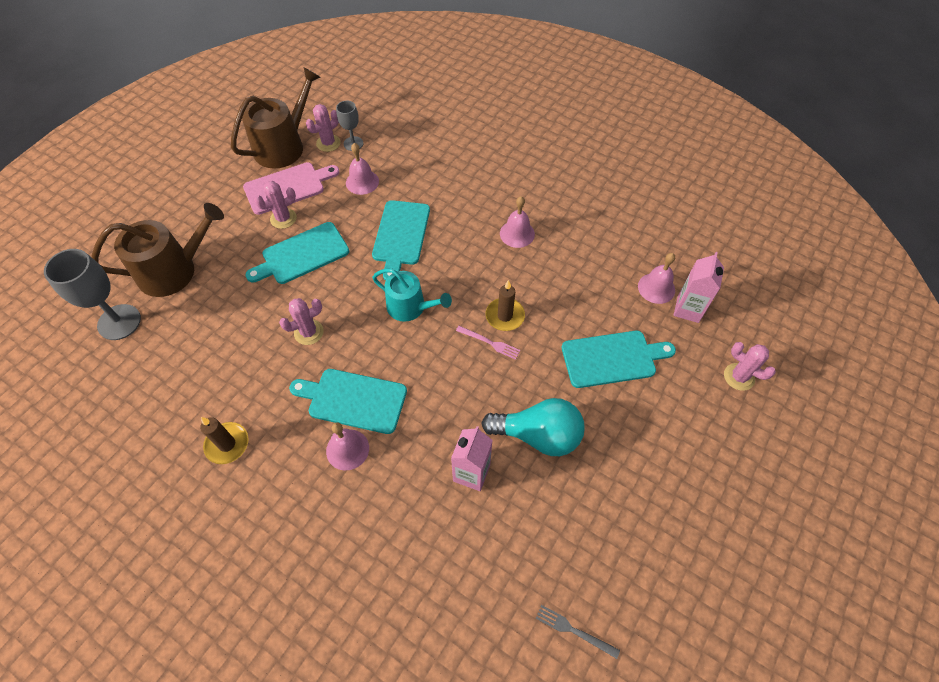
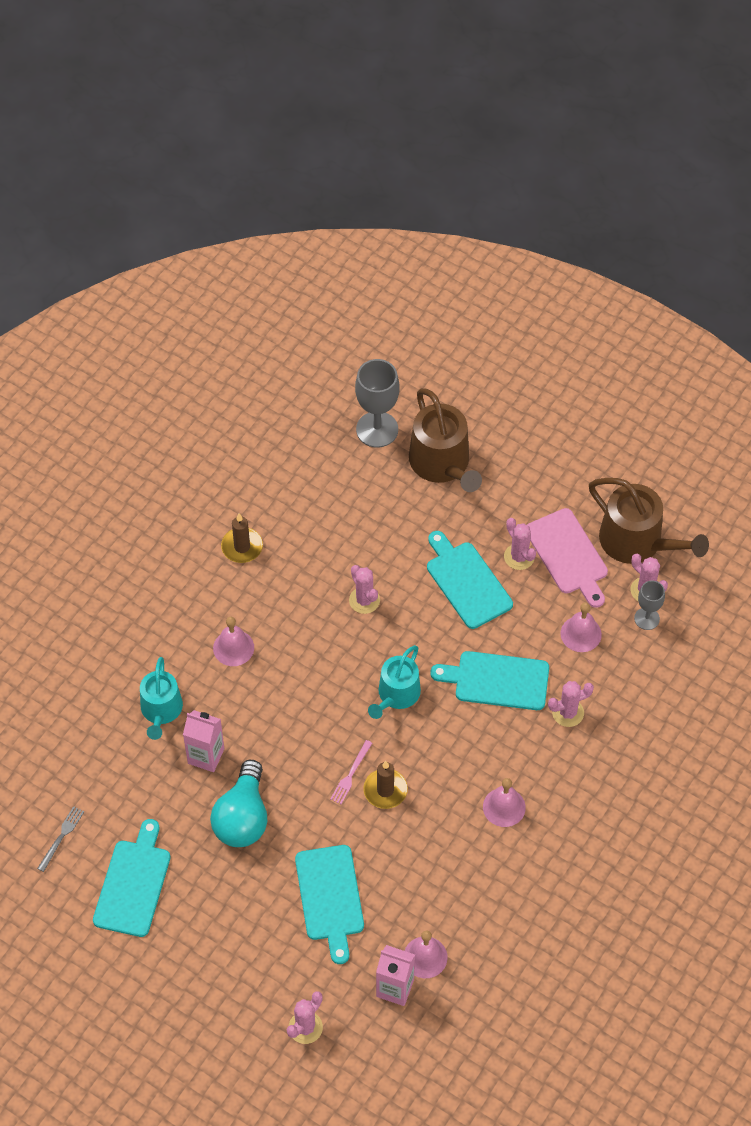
camera: 90 degrees right, 0 degrees up
turquoise cutting board [289,369,407,434] -> turquoise cutting board moved to [93,819,170,937]
none -> turquoise watering can [140,657,183,740]
none -> pink cactus [548,681,594,727]

